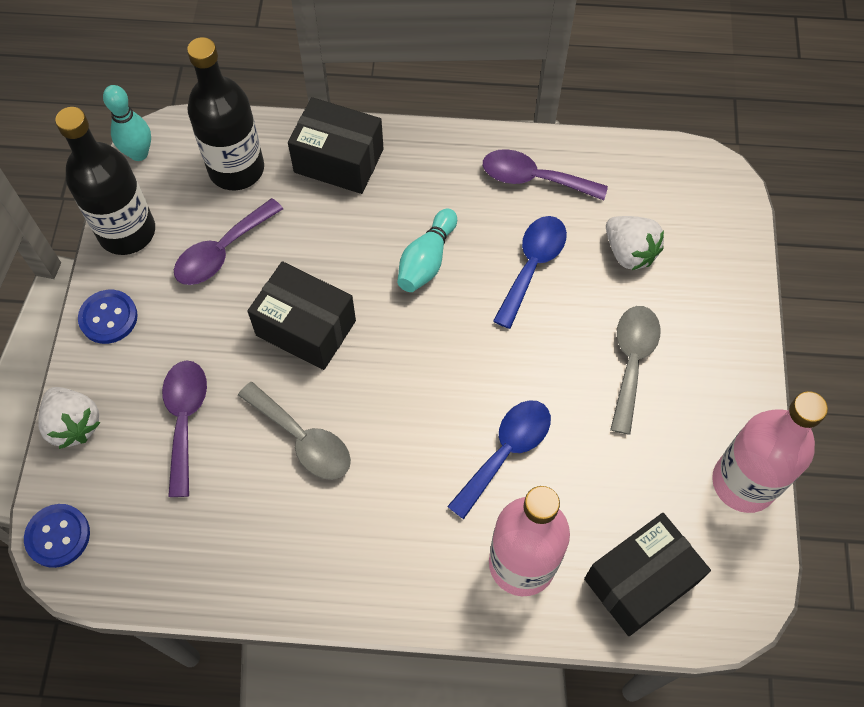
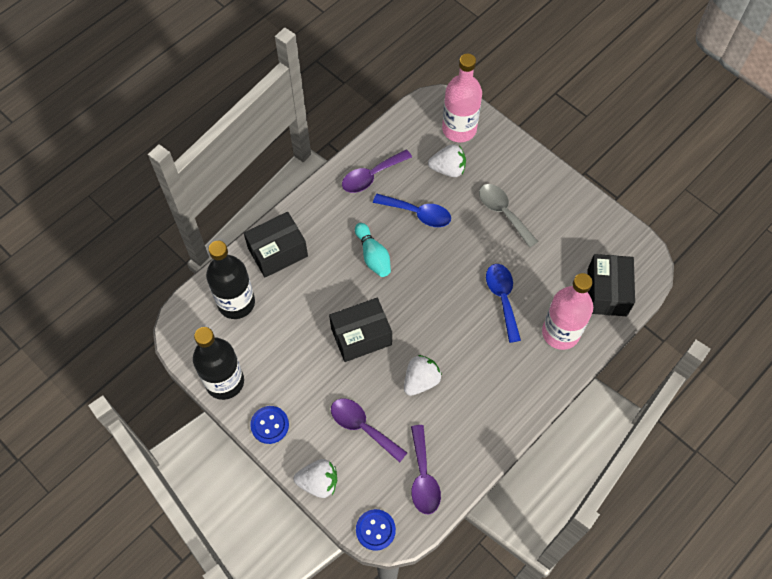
camera: 50 degrees left, 0 degrees up
turquoise bowling pin [103,85,151,161] -> none
purple spoon [174,198,283,285] -> purple spoon moved to [411,425,441,515]
grey spoon [238,382,351,480] -> white strawberry [404,355,442,396]
blue spoon [493,216,567,329] -> blue spoon turned 135 degrees clockwise [373,194,451,227]
pink bottle [712,391,828,513] -> pink bottle moved to [442,54,482,142]

